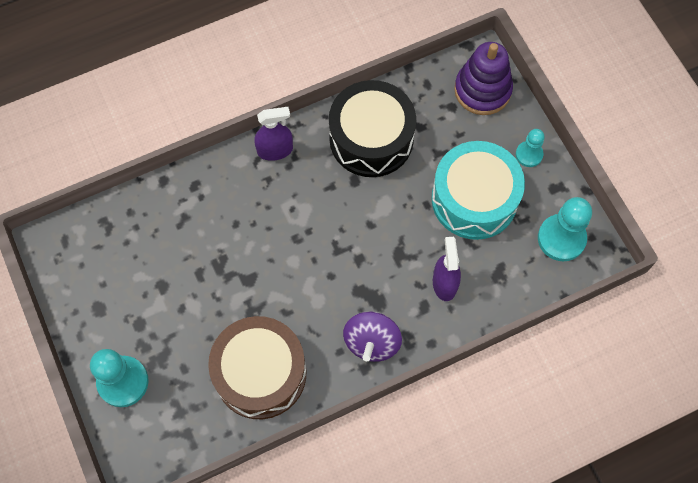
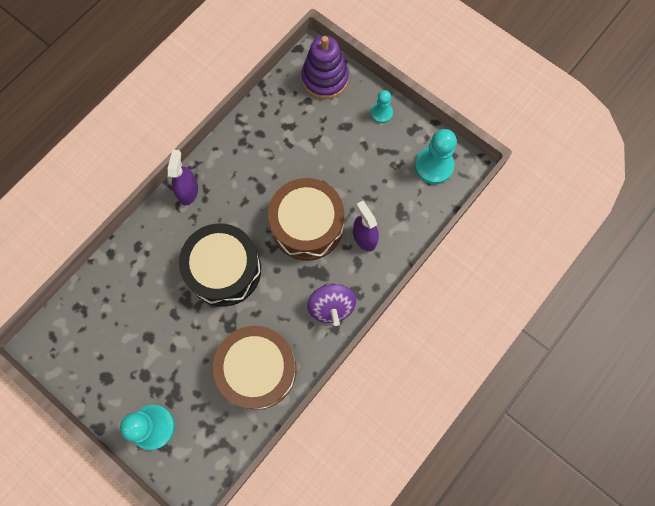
camera: 25 degrees left, 5 degrees up
purple spray bottle [255,107,293,161] -> purple spray bottle turned 45 degrees counterclockwise [168,149,198,205]
black drum [329,80,416,177] -> black drum moved to [179,223,261,307]
turquoise drum [432,141,525,240] -> none
none -> brown drum [268,178,344,261]

